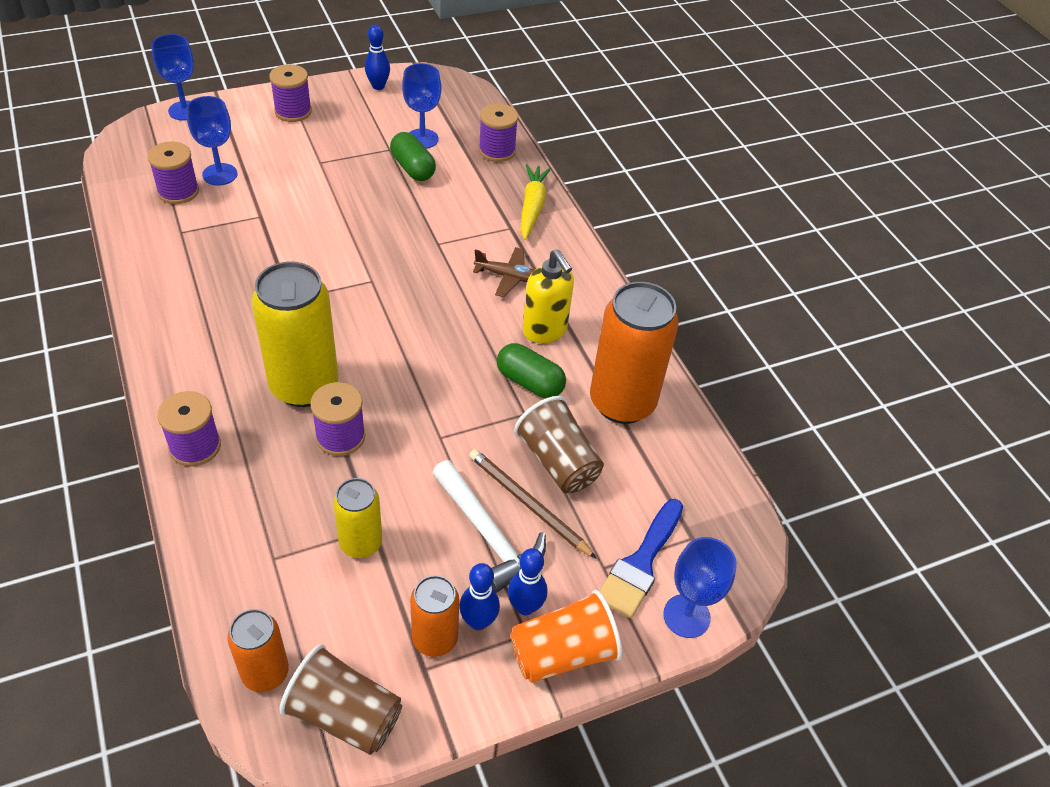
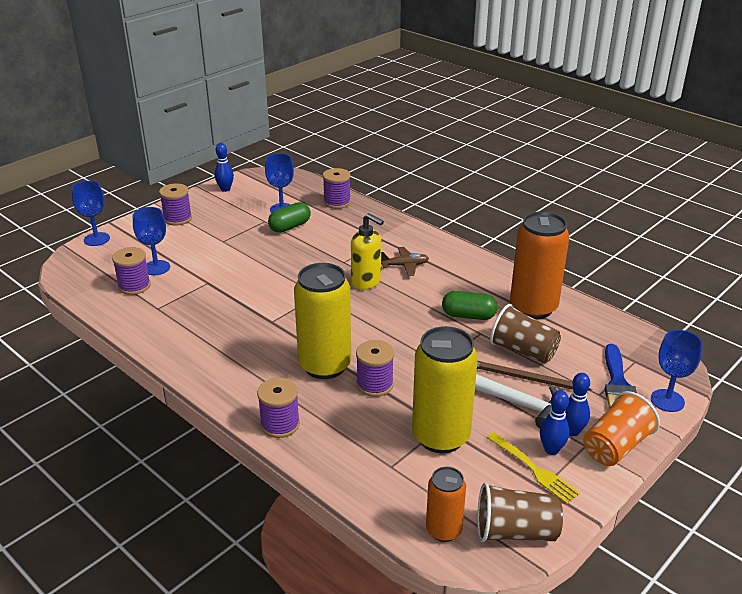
camera: 20 degrees left, 15 degrees down
yellow can [333,478,382,558] -> yellow can [412,326,478,453], size x1.81
green capsule [390,132,436,181] -> green capsule turned 75 degrees counterclockwise [268,202,311,233]
orange can [410,575,459,657] -> yellow fork [486,432,580,504]
yellow carrot [521,164,552,240] -> none
yellow soap dispenser [523,249,574,343] -> yellow soap dispenser moved to [351,213,384,290]

